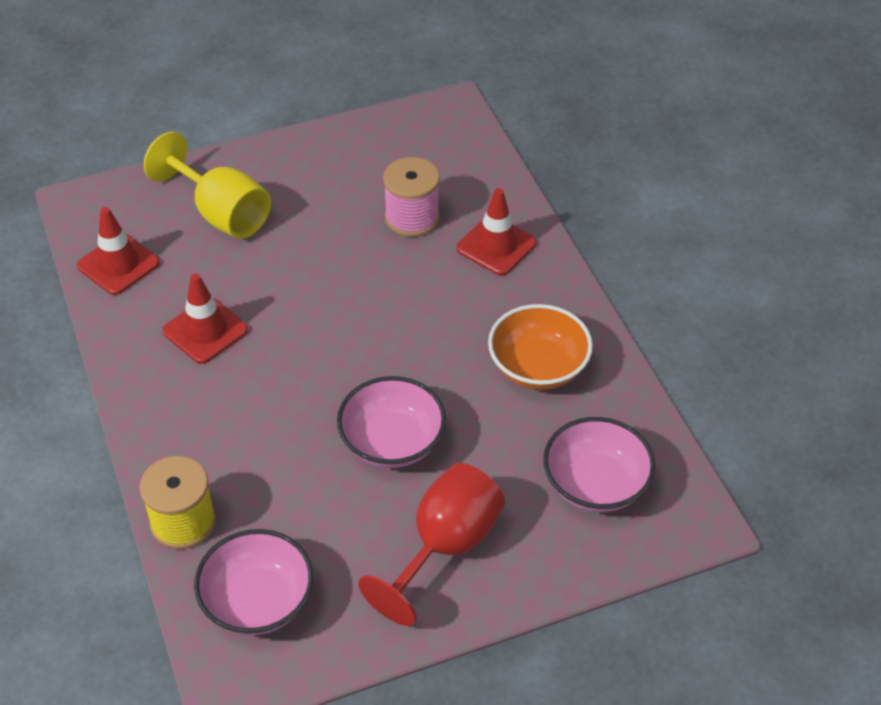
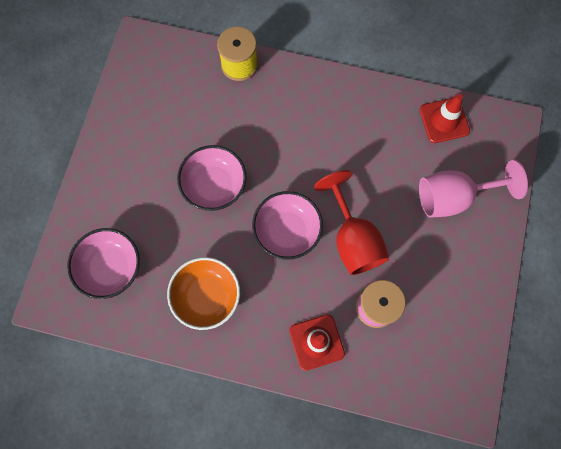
camera: 125 degrees right, 25 degrees up
yellow goblet [144,132,271,239] -> pink goblet [419,160,528,218]
red traffic cone [162,274,248,364] -> none
pink bowl [194,529,313,635] -> pink bowl moved to [252,191,323,260]
red goblet [358,463,505,626] -> red goblet moved to [314,170,389,275]

